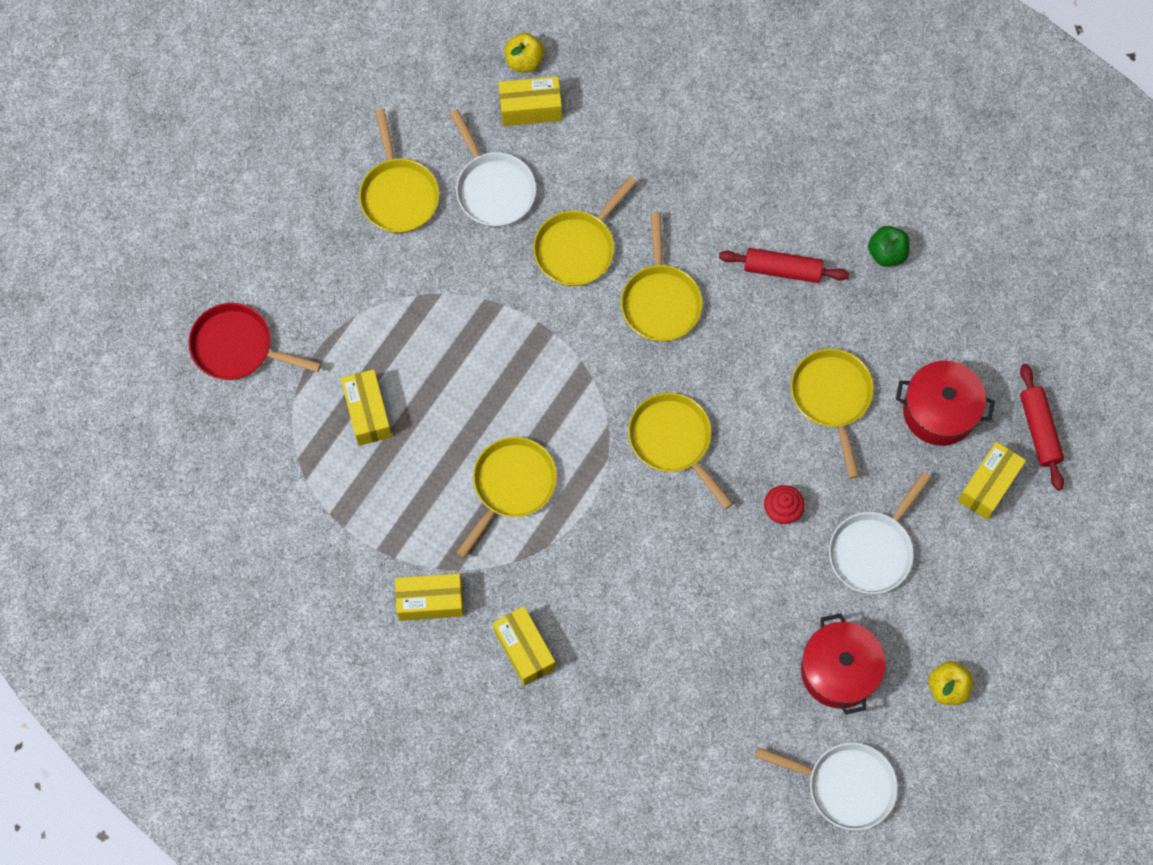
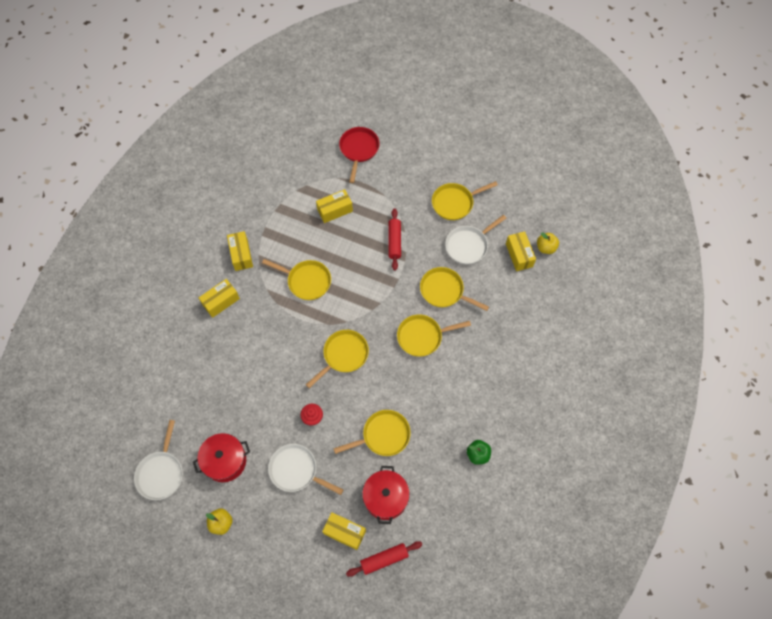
camera: 80 degrees right, 5 degrees down
red rolling pin [719,248,849,283] -> red rolling pin moved to [388,208,401,271]

